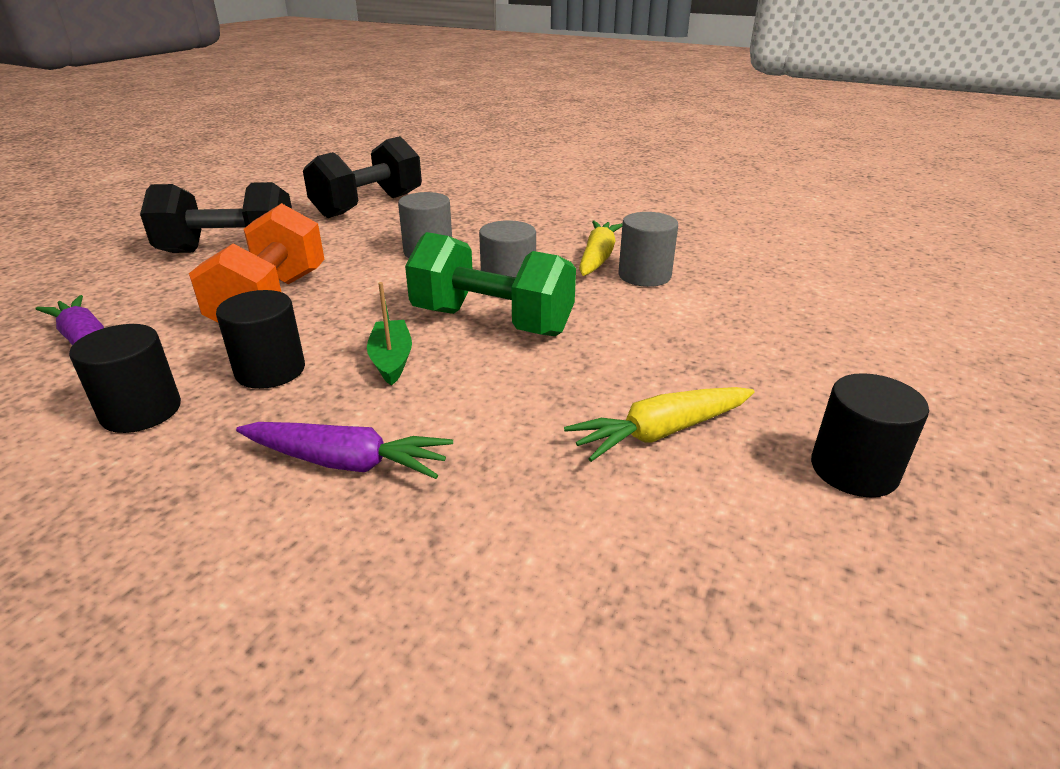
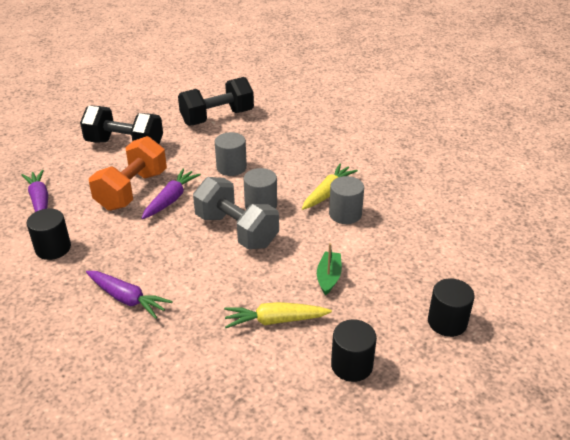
camera: 20 degrees right, 5 degrees up
black cylinder [216,290,305,389] -> black cylinder moved to [428,278,475,337]
green boat [367,282,412,386] -> green boat moved to [317,243,342,295]
green dumbbell [405,232,576,336] -> grey dumbbell [193,177,279,249]
none -> purple carrot [142,169,201,219]

